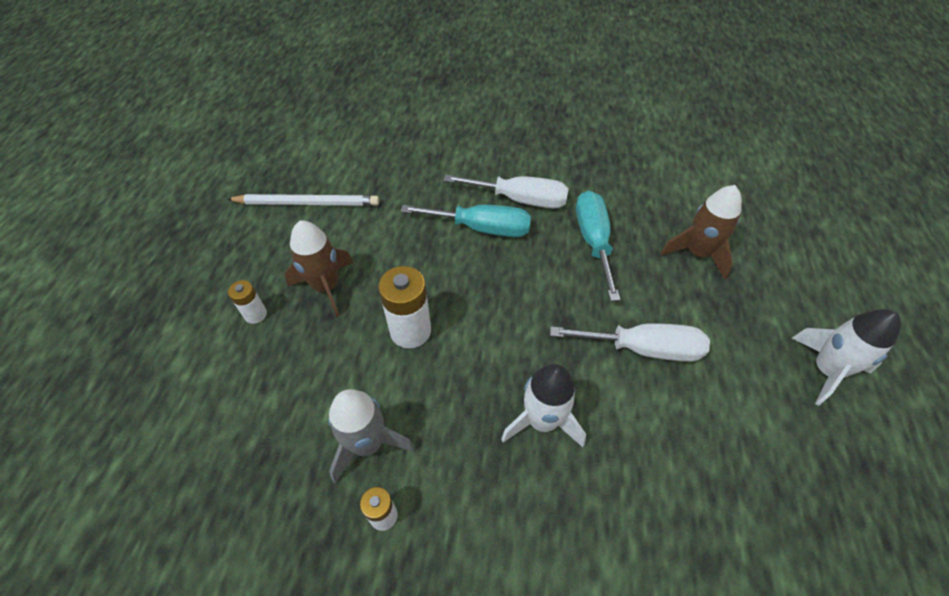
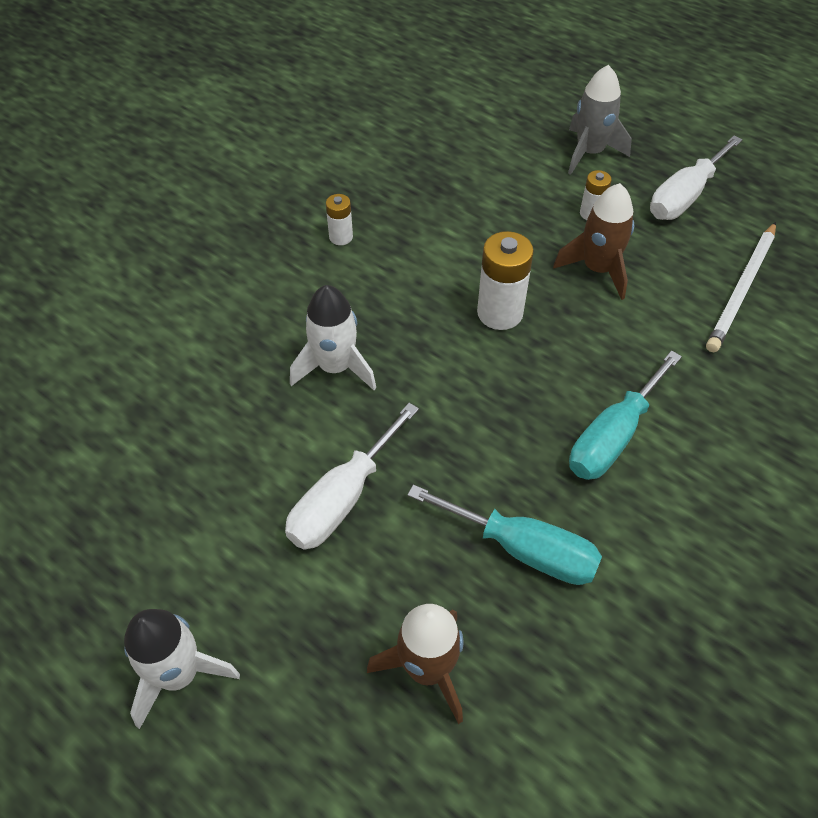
camera: 120 degrees right, 0 degrees up
grey rocket [328,389,415,484] -> grey rocket moved to [568,65,632,175]
white screwdriver [444,175,569,208] -> white screwdriver moved to [650,135,743,220]

